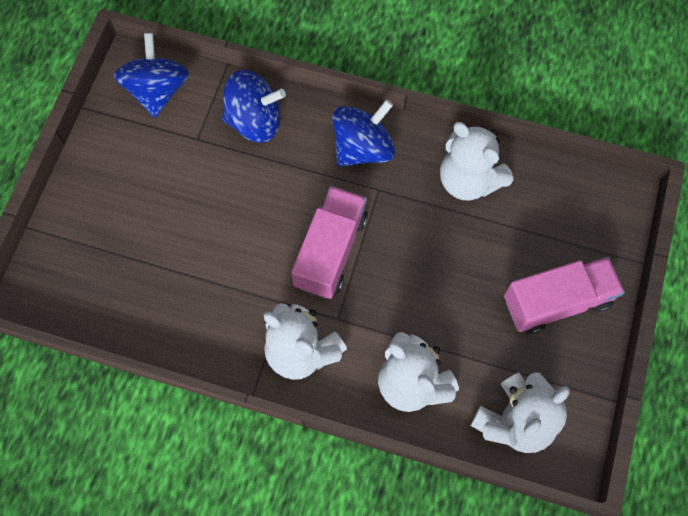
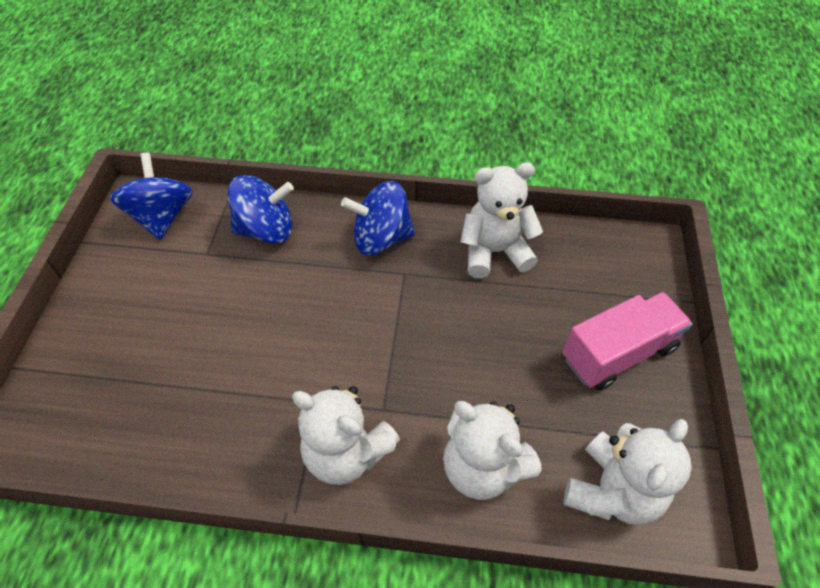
camera: 10 degrees left, 15 degrees down
pink truck [291,186,368,299] -> none
blue spinning top [332,99,395,167] -> blue spinning top turned 135 degrees counterclockwise [341,181,415,255]
white teddy bear [440,122,513,200] -> white teddy bear turned 135 degrees clockwise [460,162,543,278]

